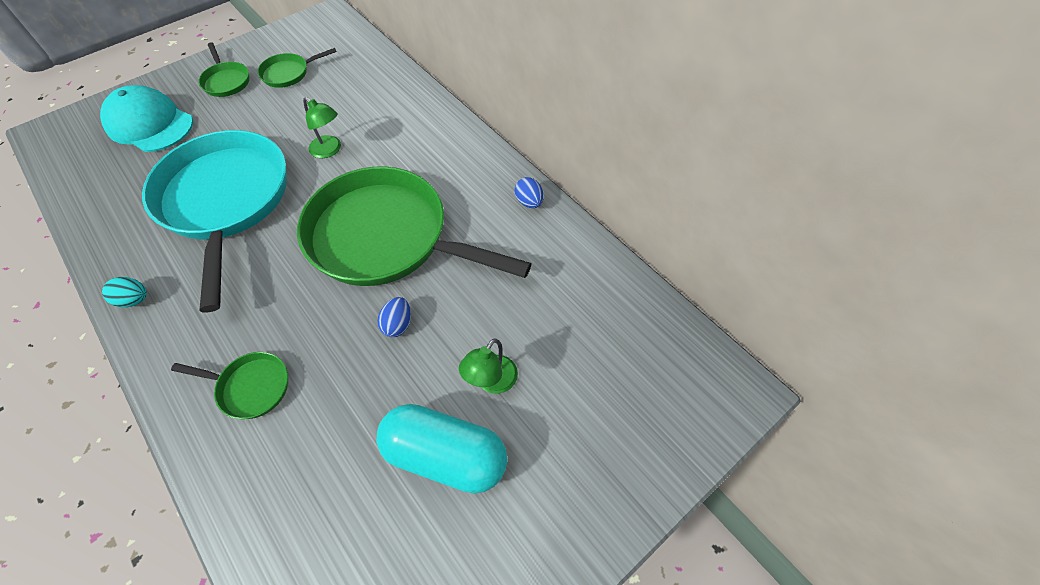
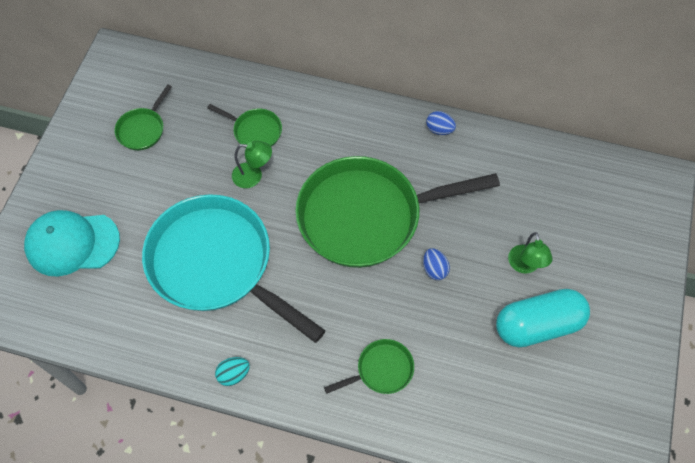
camera: 35 degrees left, 5 degrees up
green pan [198,42,250,97] -> green pan moved to [207,104,282,148]

